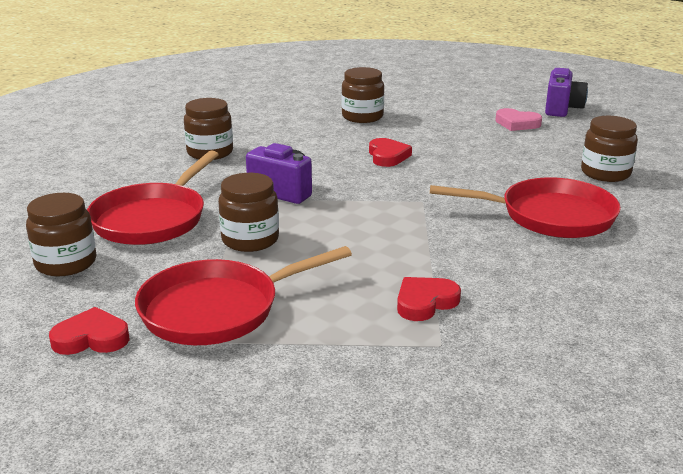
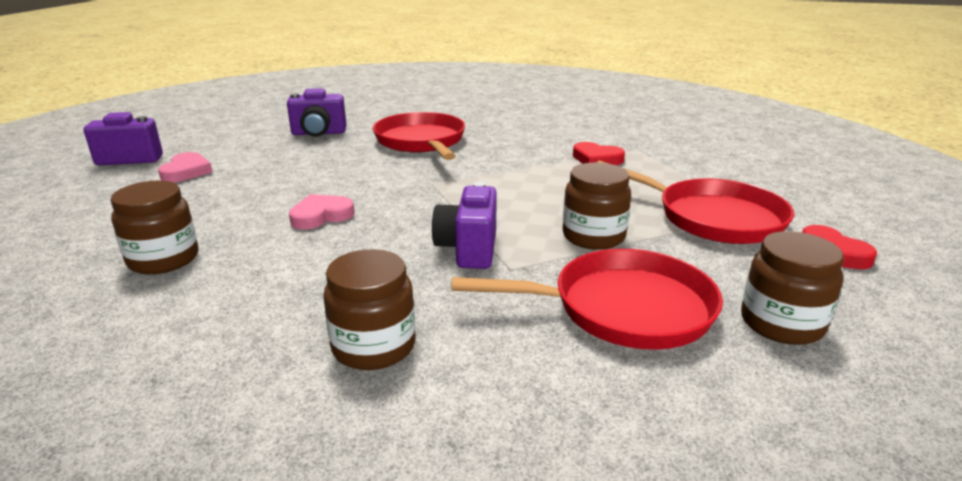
camera: 115 degrees left, 0 degrees up
red heart [369,138,412,167] -> pink heart [289,194,355,230]
brown jar [581,116,638,182] -> purple camera [287,88,346,137]

